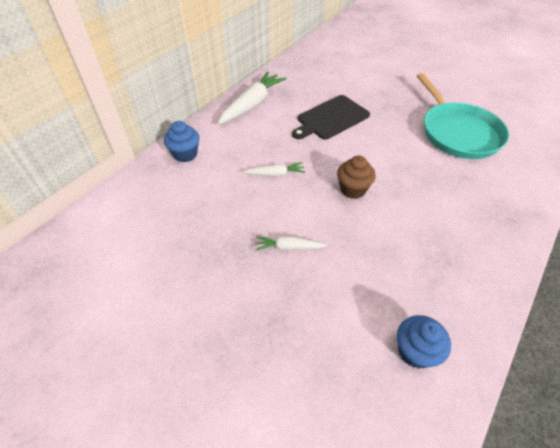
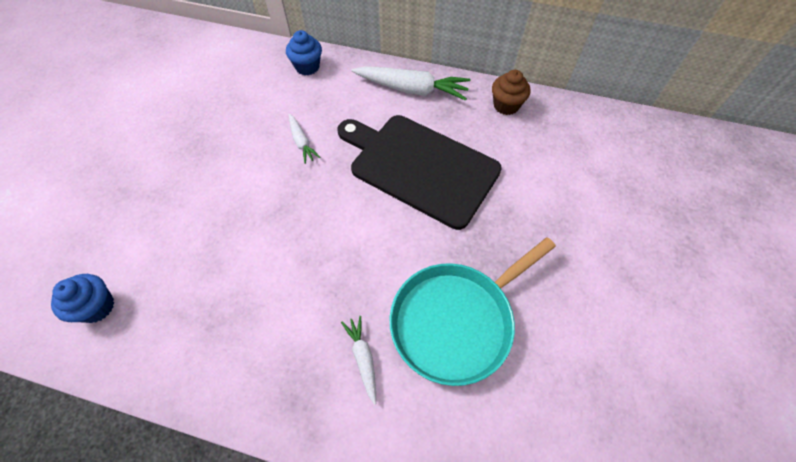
camera: 70 degrees right, 10 degrees up
white carrot [255,236,327,251] -> white carrot moved to [341,316,376,405]
black cutting board [292,95,370,140] -> black cutting board [337,115,502,230], size x1.56
brown cupcake [337,155,376,199] -> brown cupcake moved to [492,70,531,115]

